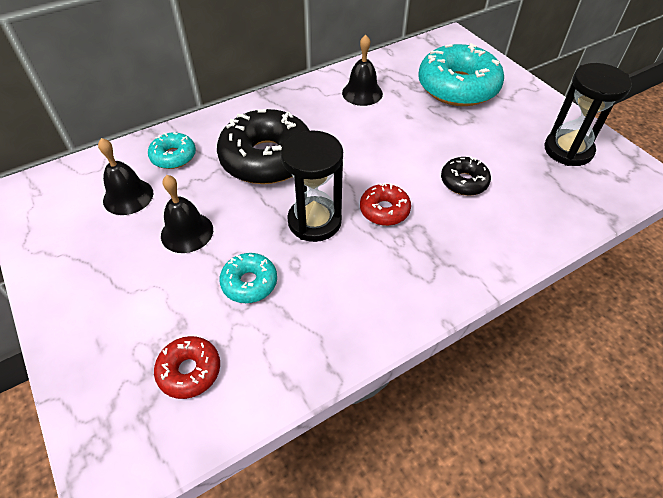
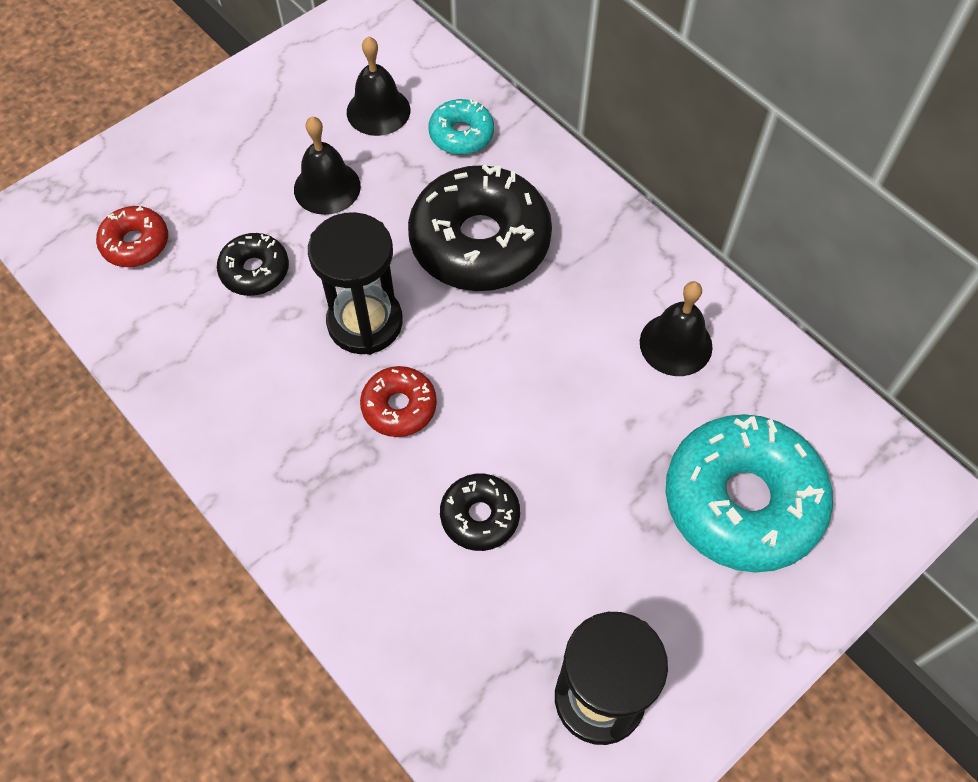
camera: 80 degrees right, 10 degrees up
turquoise donut [219,253,277,303] -> black donut [217,233,289,296]

